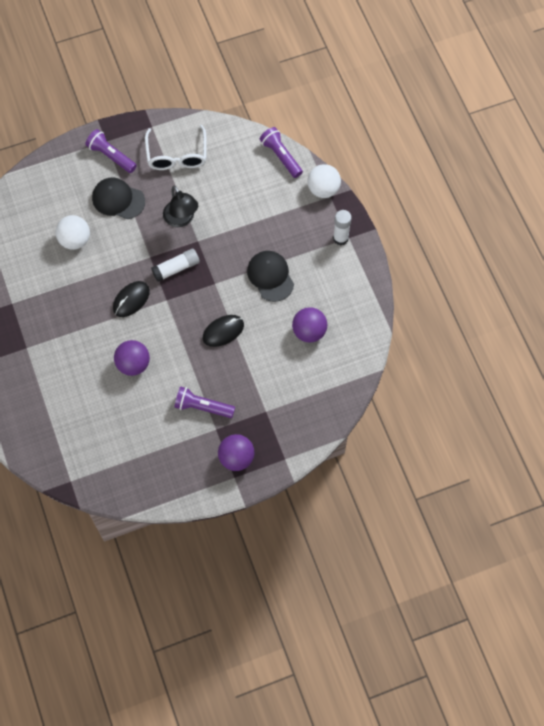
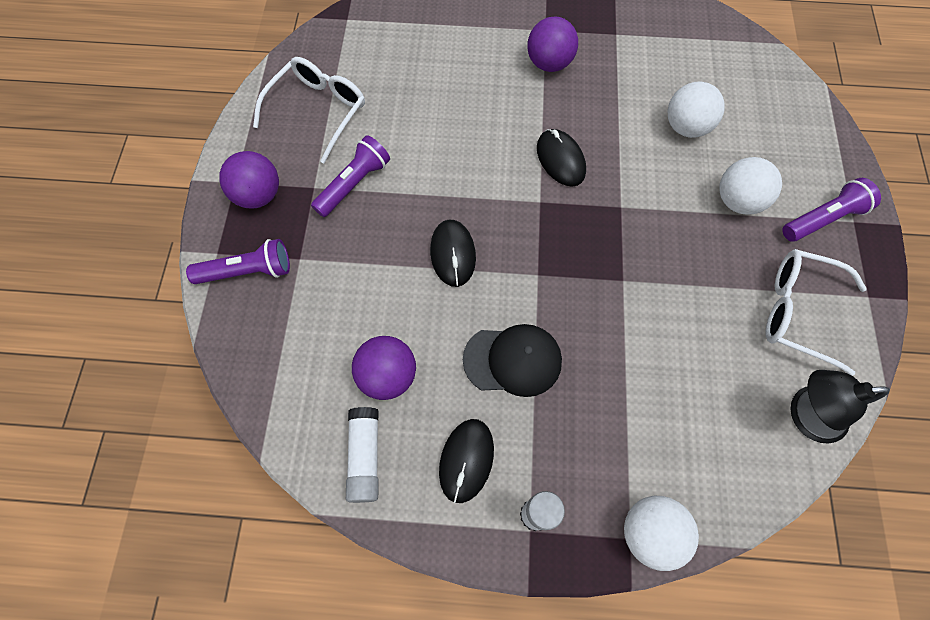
camera: 115 degrees right, 0 degrees up
black cap [92,178,145,219] -> white ball [719,157,782,215]
purple ball [114,340,150,376] -> purple ball moved to [527,17,578,72]
white glue stick [151,249,200,282] -> white glue stick moved to [346,407,378,503]
black lamp [163,186,198,227] -> black lamp moved to [790,370,890,444]
purple flashlight [260,127,303,178] -> purple flashlight moved to [186,239,290,284]
none -> white glasses [253,57,365,163]
none -> black mouse [439,419,494,503]

